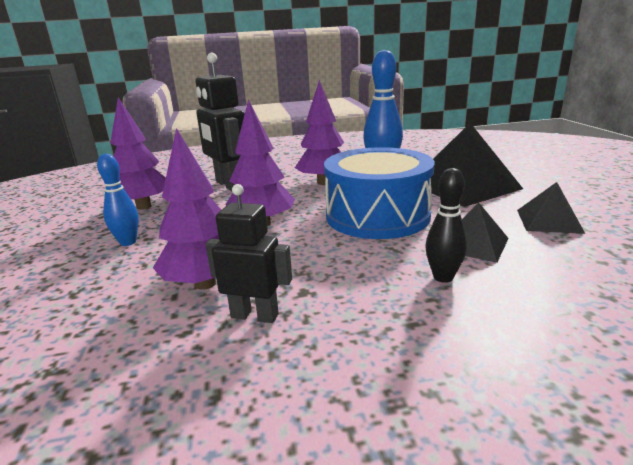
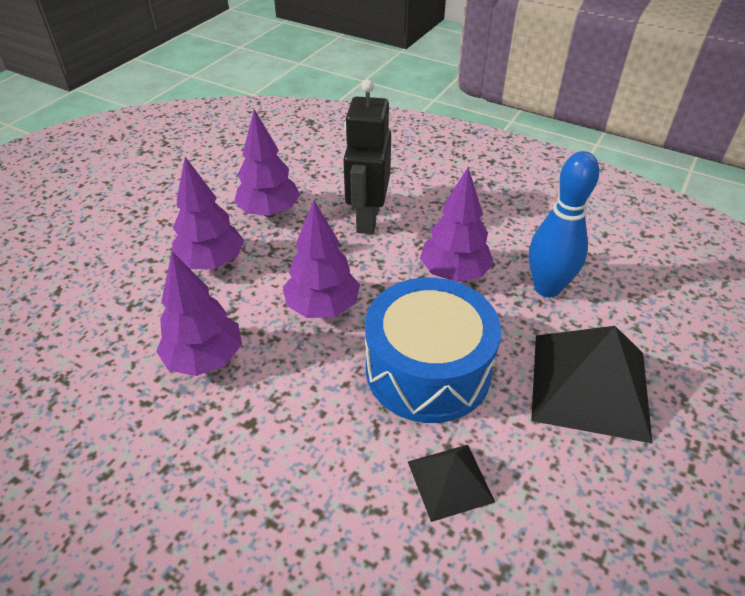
camera: 40 degrees right, 20 degrees up
blue bowling pin [97,154,139,246] -> purple tree [172,157,244,269]
black robot [206,184,292,323] -> none
black bowling pin [425,168,467,283] -> none
black pyramid [517,182,585,234] -> none

